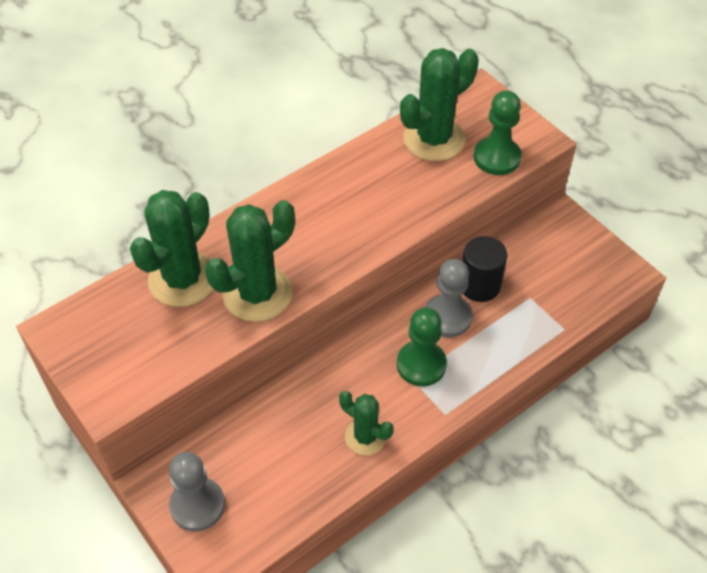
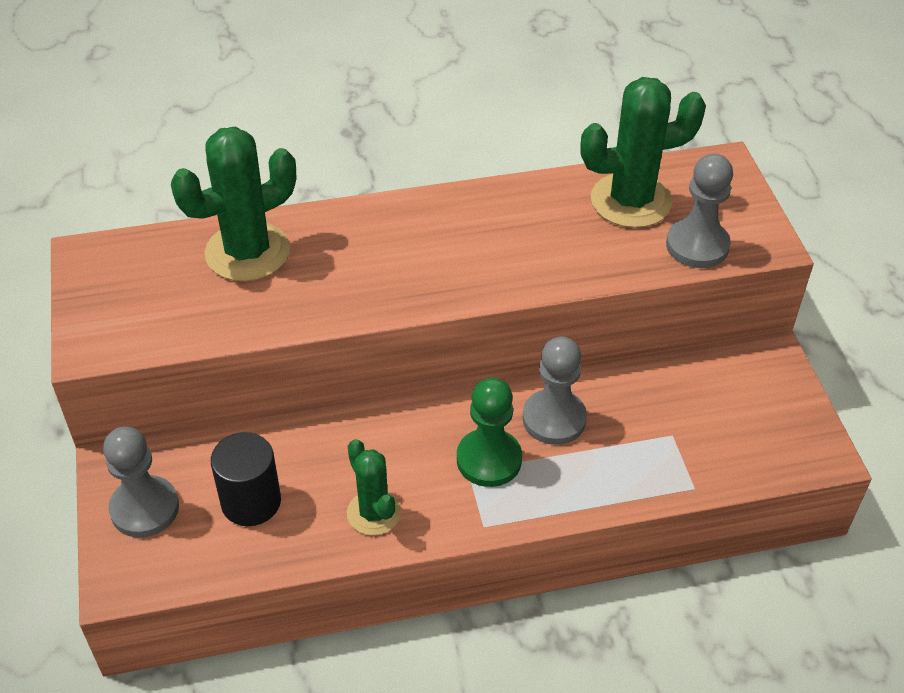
camera: 25 degrees right, 5 degrees down
green cactus [205,200,295,322] -> none
black cylinder [462,236,507,302] -> black cylinder moved to [211,432,281,526]
green pawn [474,90,521,175] -> grey pawn [666,154,733,268]

